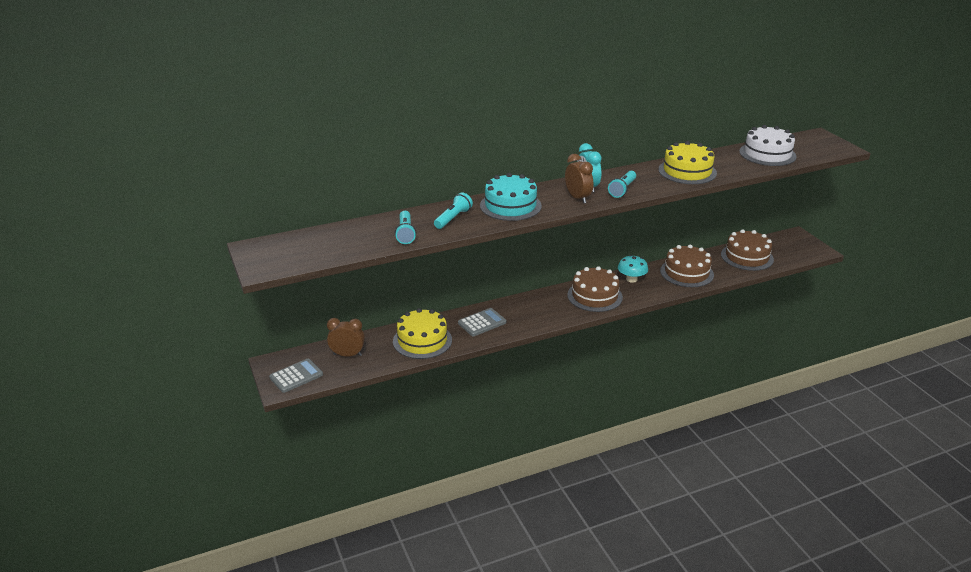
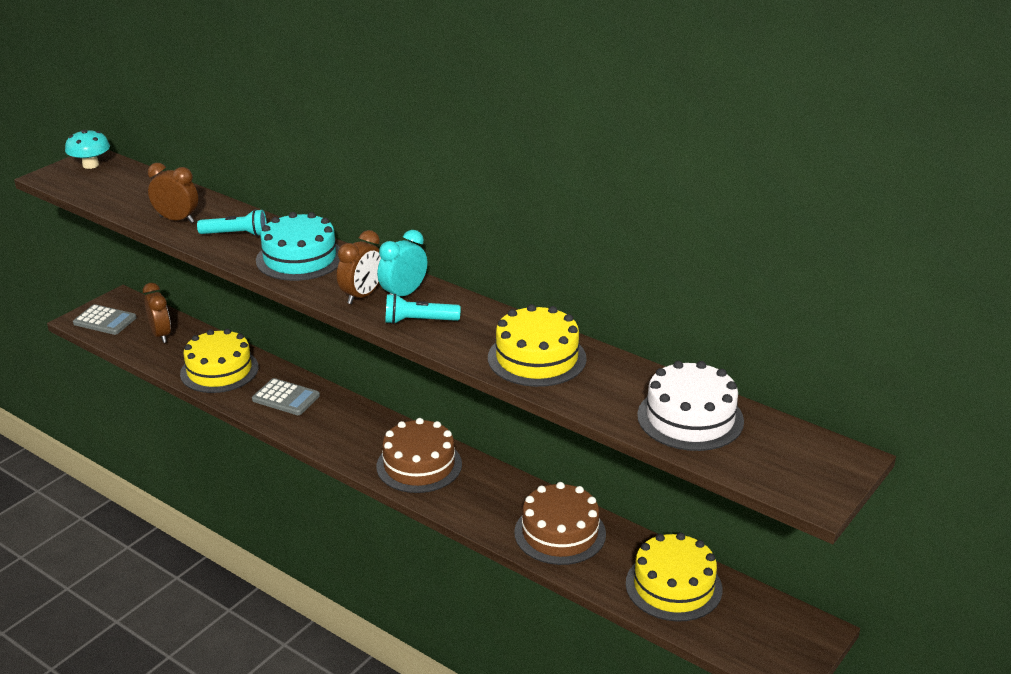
camera: 60 degrees right, 0 degrees up
turquoise flashlight [395,211,416,244] -> brown clock [148,163,198,223]
turquoise mushroom [618,255,648,283] -> turquoise mushroom moved to [65,130,110,169]
brown cake [721,229,774,271] -> yellow cake [626,533,722,622]

